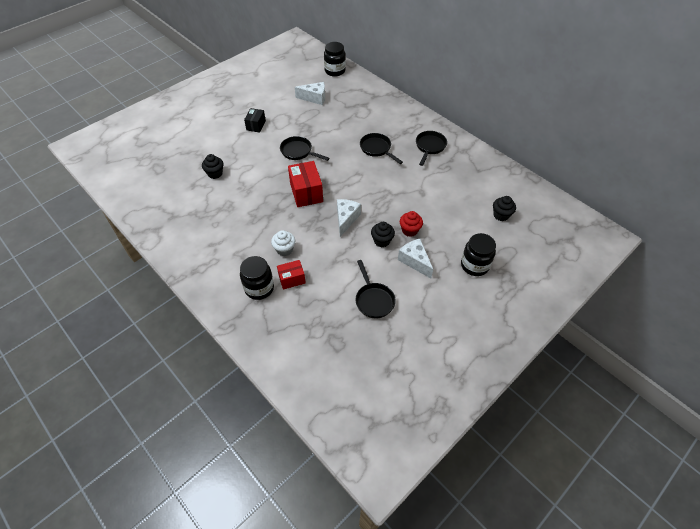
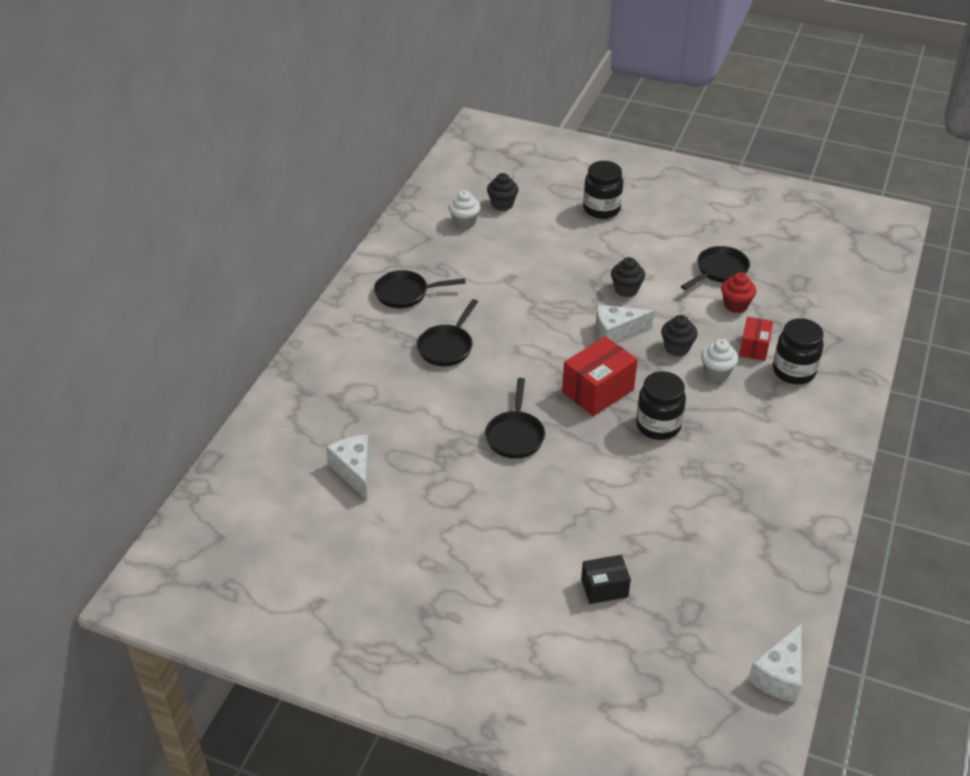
camera: 115 degrees left, 10 degrees down
black cupcake [202,154,223,179] -> black cupcake moved to [661,315,697,356]
black box [244,108,266,133] -> black box moved to [581,555,631,604]
red box [277,260,306,290] -> red box turned 60 degrees clockwise [739,317,773,361]
black jar [324,42,346,77] -> black jar moved to [636,371,686,440]
white cheese [398,239,433,278] -> white cheese moved to [748,623,802,703]
red cupcake [400,211,423,237] -> red cupcake moved to [721,272,756,313]
none -> white cupcake [448,190,481,229]

